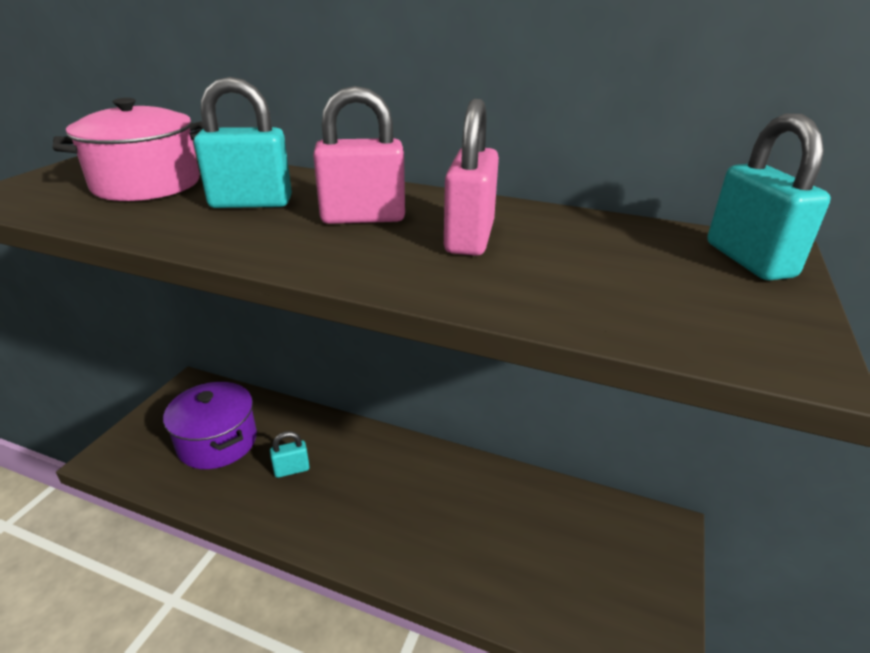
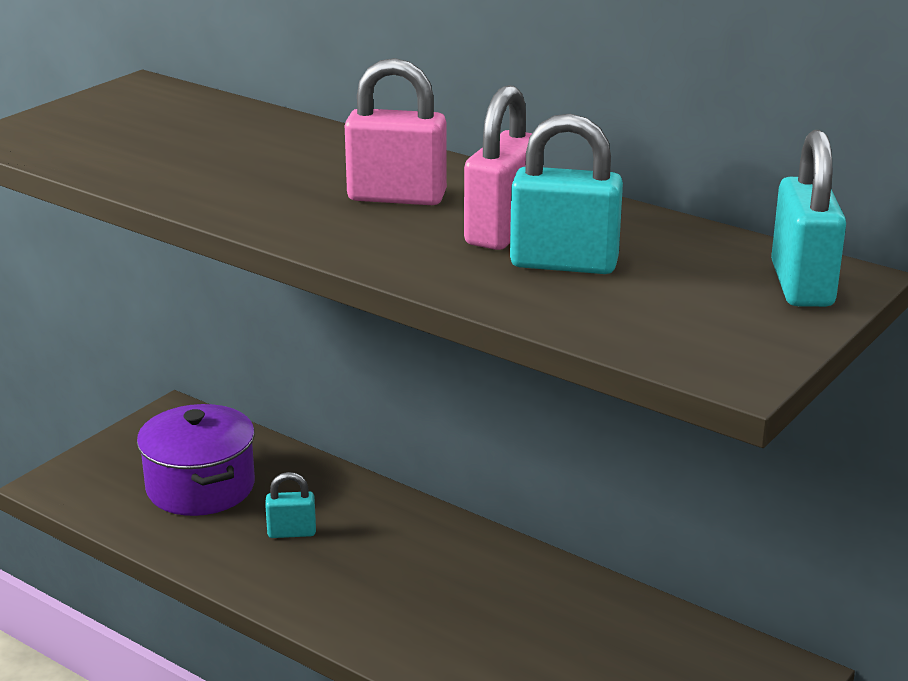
camera: 15 degrees right, 5 degrees down
pink pot [53,98,204,201] -> none
turquoise padlock [194,77,292,208] -> turquoise padlock moved to [510,114,623,274]

